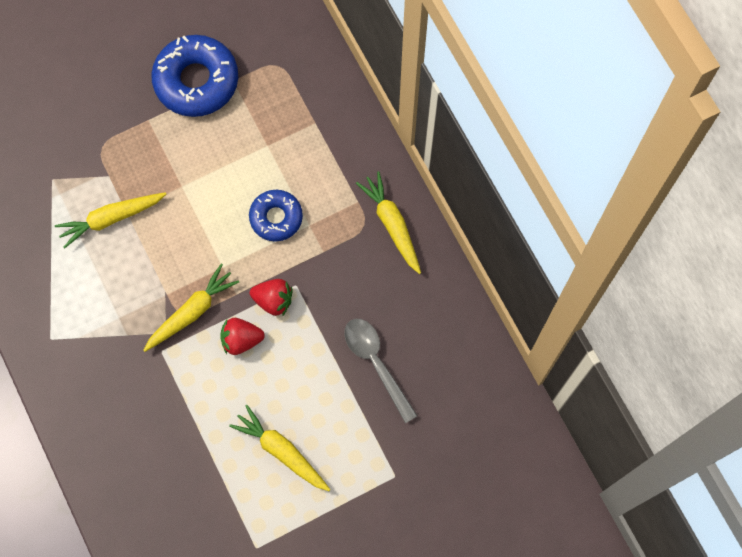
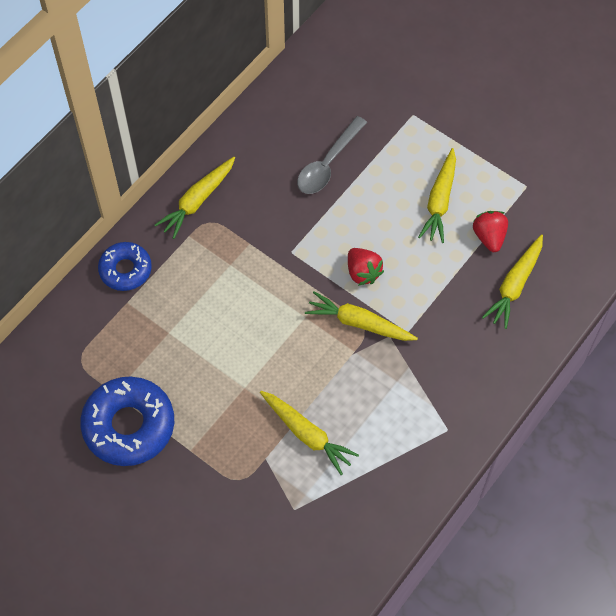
camera: 115 degrees left, 10 degrees down
blue donut [249,190,303,242] -> blue donut moved to [98,242,152,291]
red strawberry [250,279,292,316] -> red strawberry moved to [473,211,508,252]
none -> yellow carrot [482,234,543,329]

